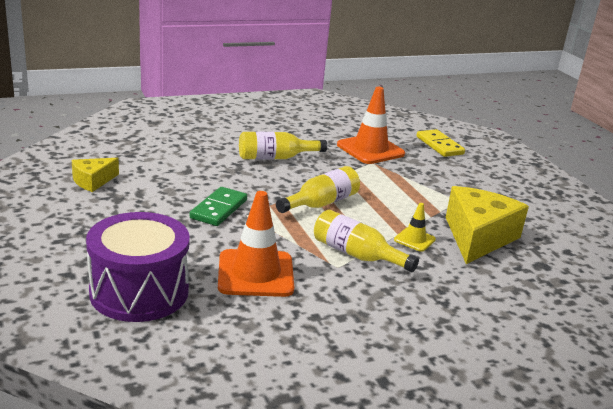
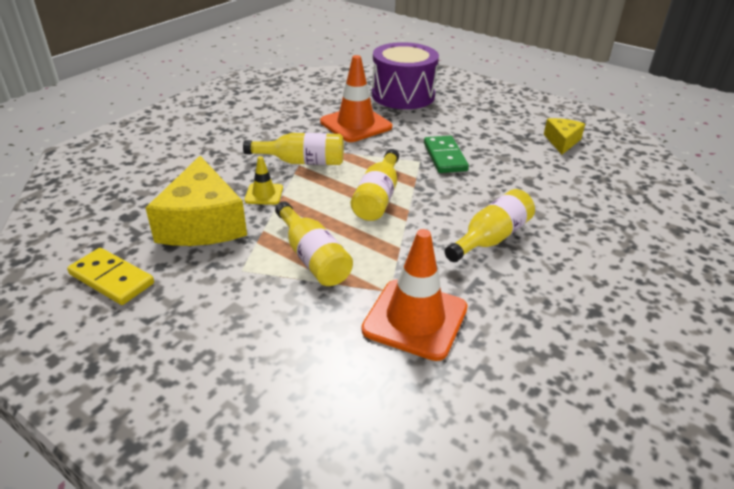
camera: 150 degrees right, 10 degrees up
yellow domino [416,129,465,157] -> yellow domino moved to [67,248,154,305]
none -> yellow bottle [275,201,353,286]

